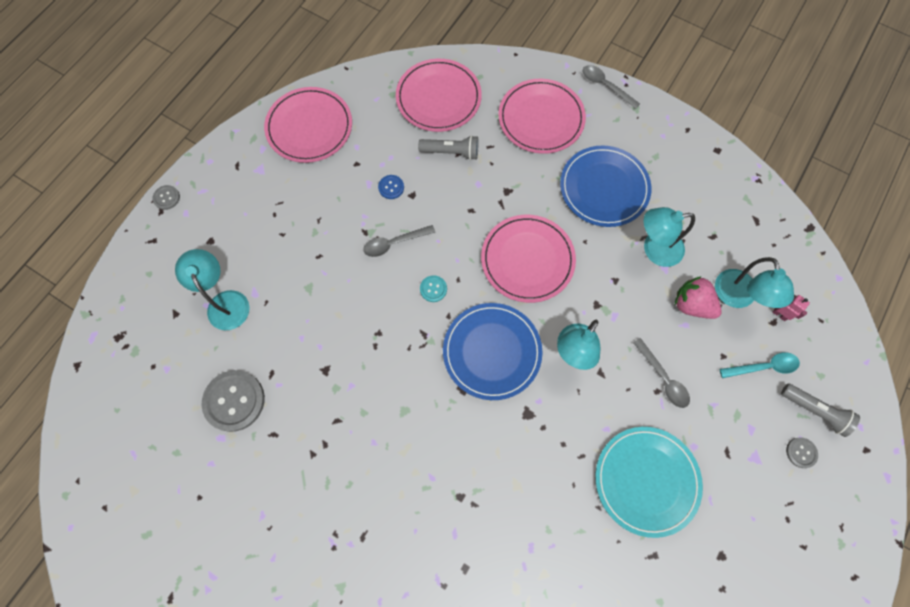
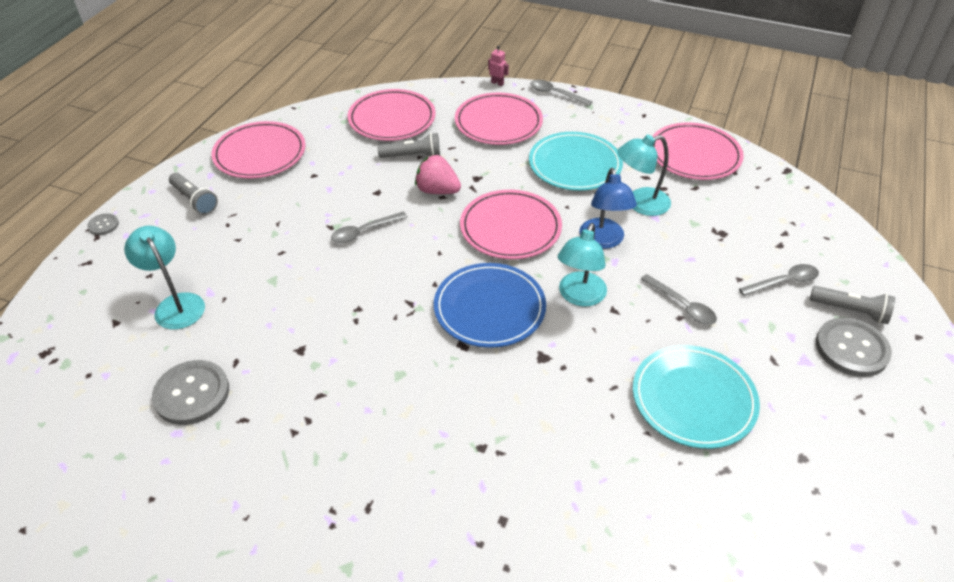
camera: 10 degrees left, 25 degrees down
blue button [378,175,404,199] -> none
turquoise button [420,275,447,302] -> none
blue plate [560,146,651,227] -> turquoise plate [529,132,623,191]
pink strawberry [675,276,722,319] -> pink strawberry moved to [415,155,461,194]
turquoise lamp [715,257,794,308] -> none
turquoise spoon [720,352,800,378] -> grey spoon [739,264,819,296]
pink robot [772,295,810,321] -> pink robot moved to [488,46,509,86]
grey button [786,438,818,468] -> grey button [816,317,892,377], size x2.08
none -> grey flashlight [169,173,218,215]
none -> blue lamp [580,168,637,249]
none -> pink plate [652,123,744,180]

